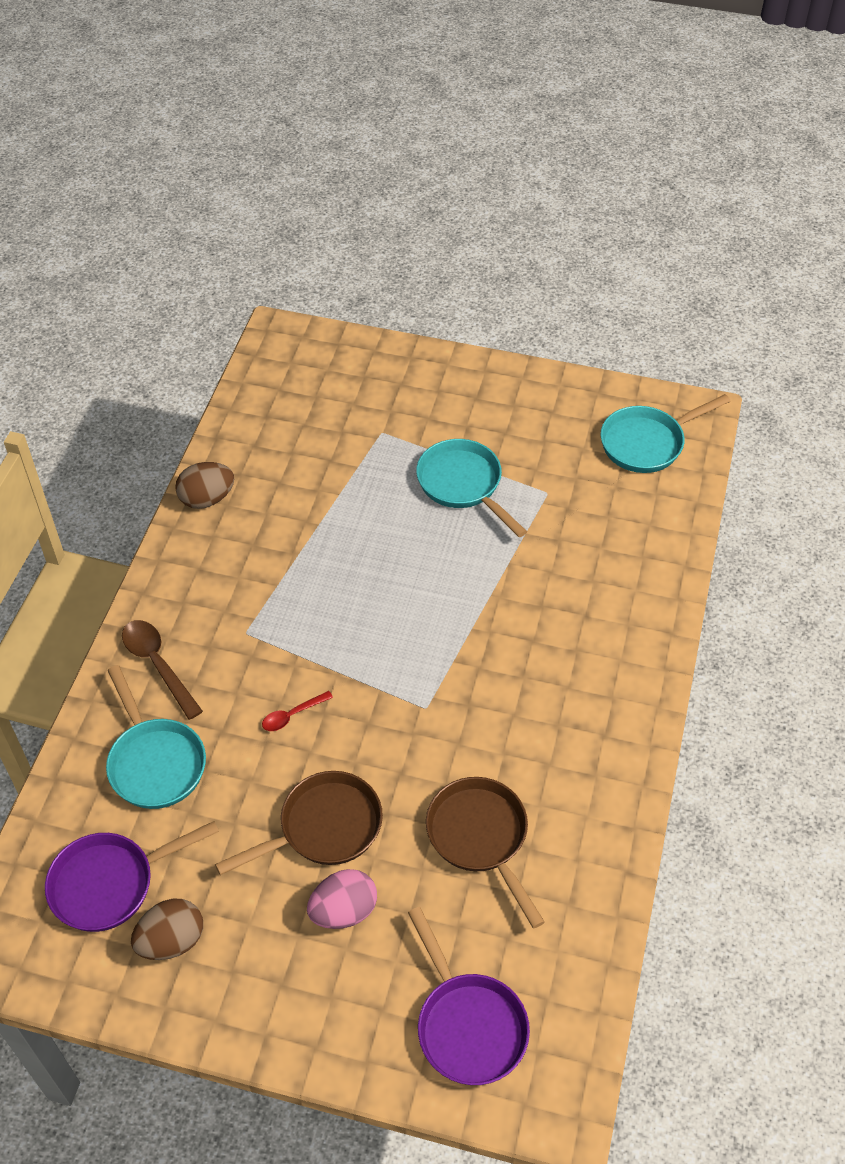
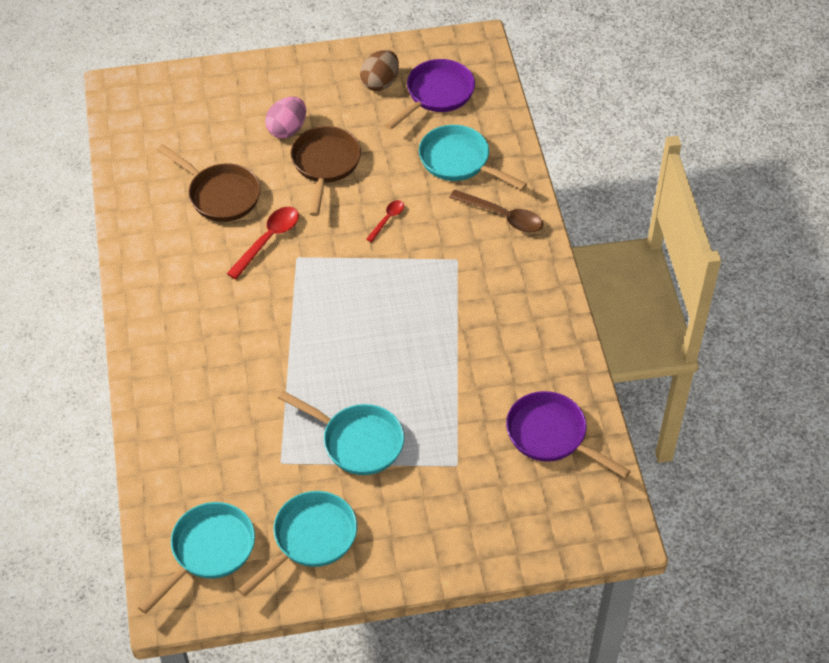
camera: 155 degrees right, 0 degrees up
brown egg [175,462,234,509] -> none
brown pan [215,771,383,875] -> brown pan turned 150 degrees clockwise [291,126,361,216]
purple pan [408,907,530,1085] -> purple pan moved to [506,391,631,478]
none -> red spoon [226,207,299,279]
none -> turquoise pan [238,491,357,597]

